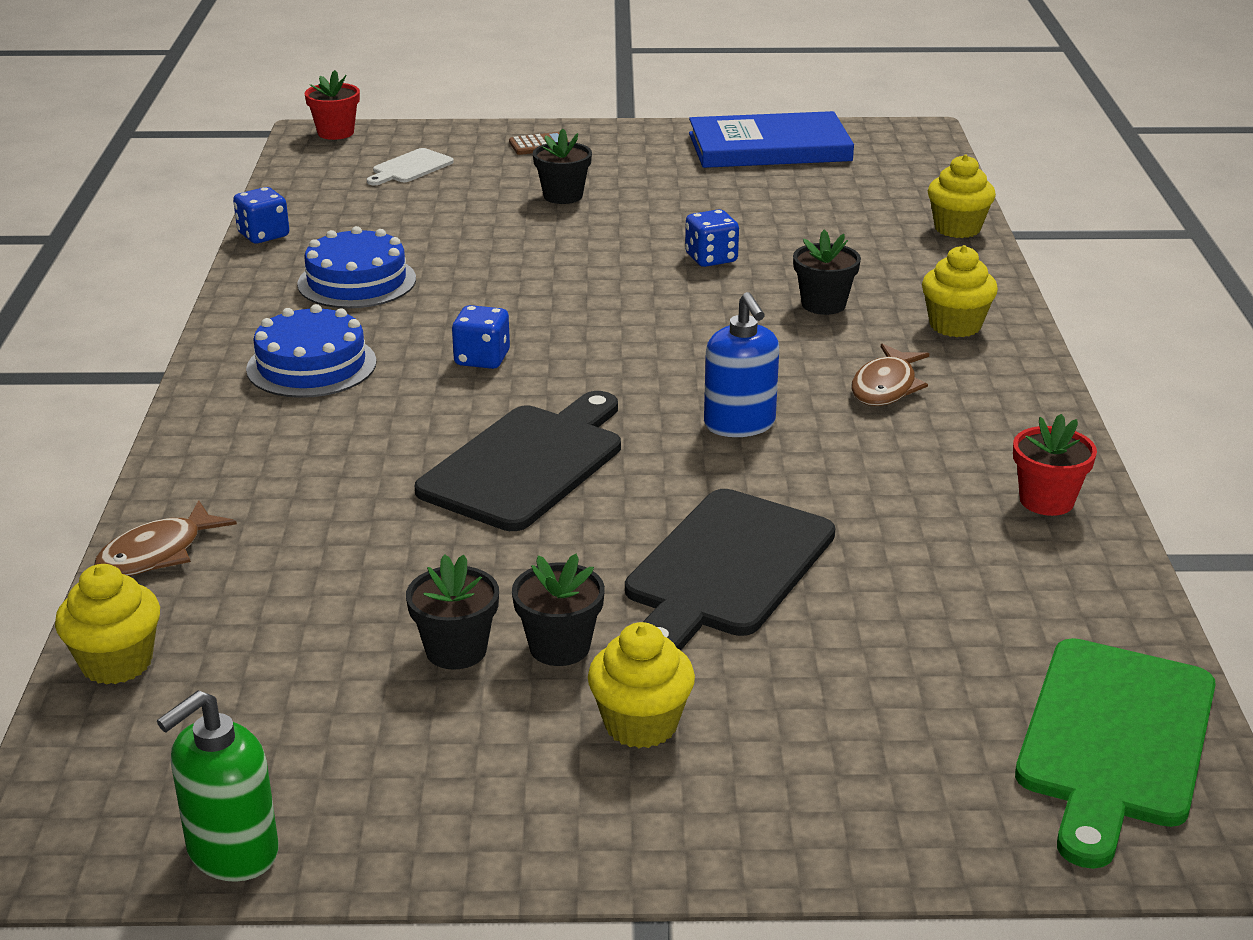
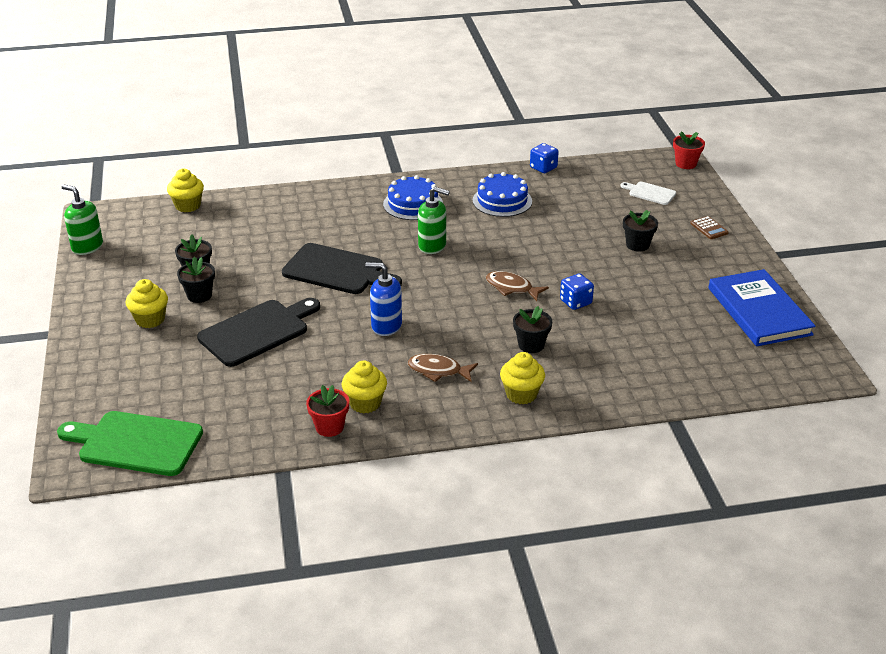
camera: 80 degrees right, 5 degrees up
brown fish [94,500,237,576] -> brown fish moved to [486,271,549,301]
blue dice [452,305,510,369] -> green soap dispenser [418,187,450,254]
black cutting board [625,489,835,650] -> black cutting board turned 120 degrees clockwise [197,298,320,367]
blue soap dispenser [704,292,779,437] -> blue soap dispenser turned 45 degrees clockwise [365,262,402,336]
yellow cupcake [928,154,996,238] -> yellow cupcake moved to [342,361,387,413]

